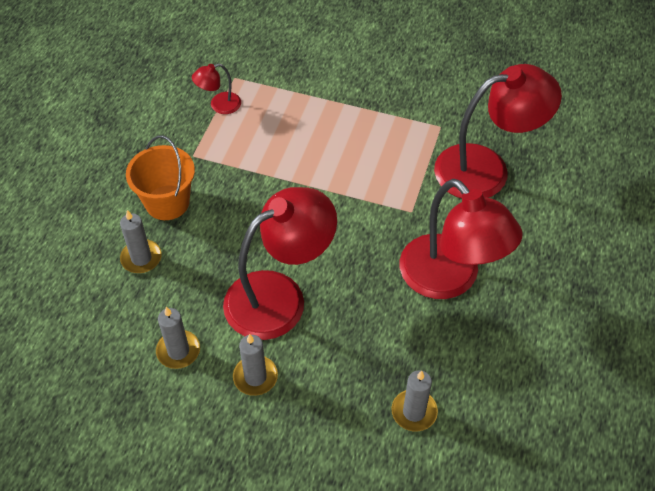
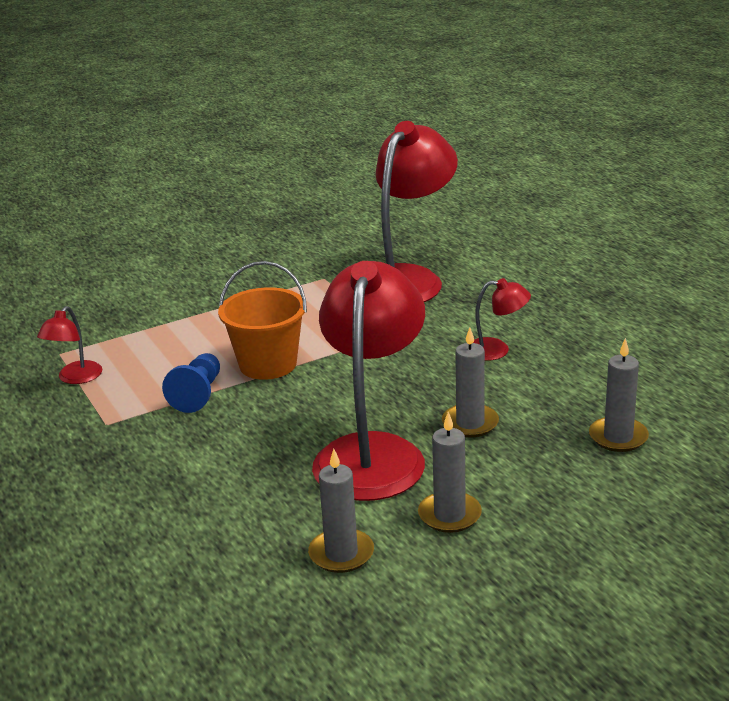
camera: 45 degrees left, 25 degrees down
grey candle [120,210,162,273] -> grey candle moved to [442,327,499,437]
orange bucket [126,136,195,220] -> orange bucket moved to [218,261,307,380]
red lamp [399,179,522,299] -> red lamp [473,278,531,361], size x0.44
none -> blue pawn [162,353,220,413]

